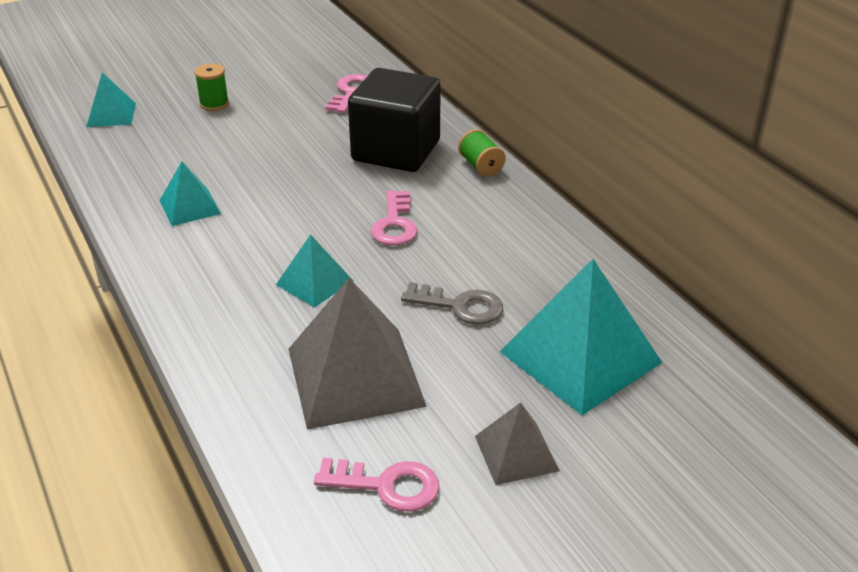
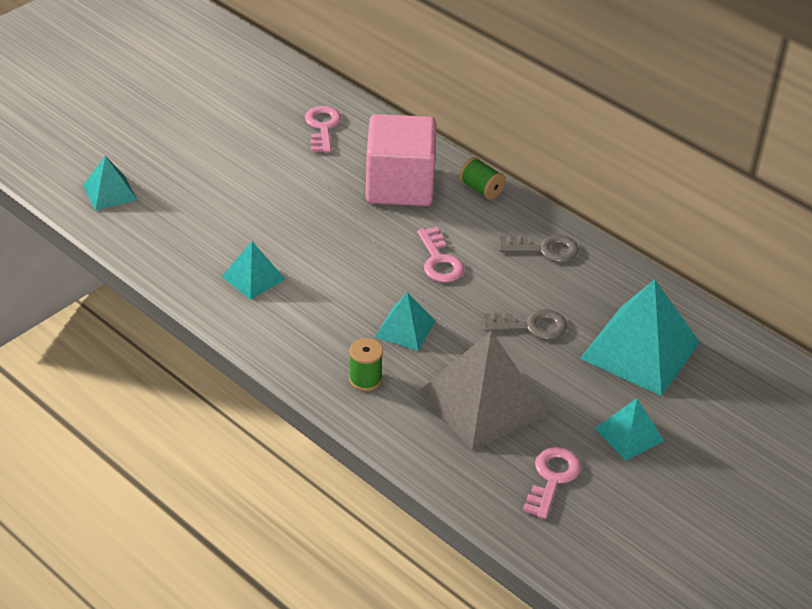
camera: 20 degrees left, 5 degrees up
green spool [194,63,229,111] -> green spool moved to [349,338,383,391]
pink key [314,458,439,512] -> pink key turned 60 degrees counterclockwise [523,447,581,519]
black cube [348,68,441,172] -> pink cube [366,114,436,206]
grey pyramid [475,402,560,485] -> turquoise pyramid [594,398,664,460]
none -> grey key [499,235,579,262]

